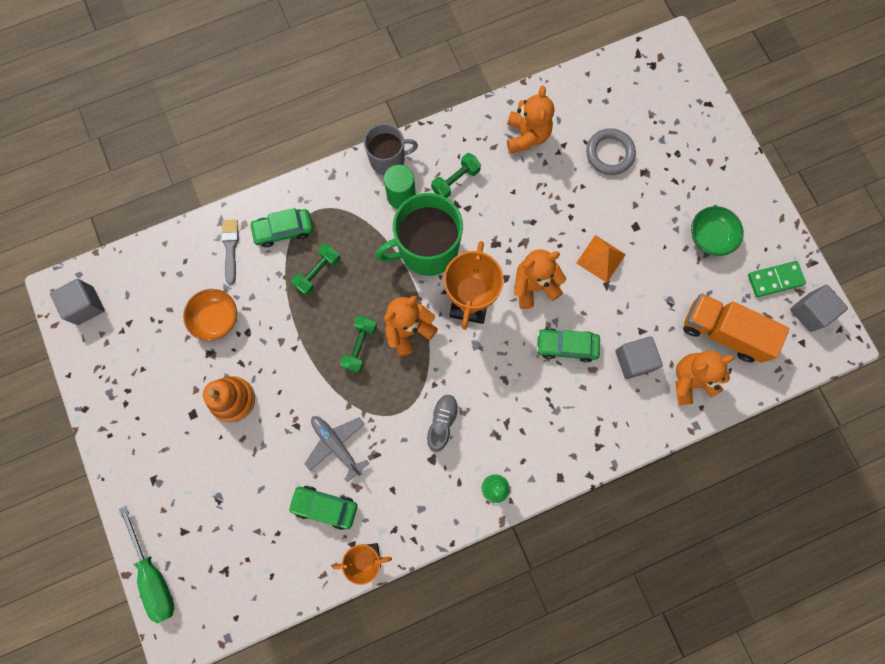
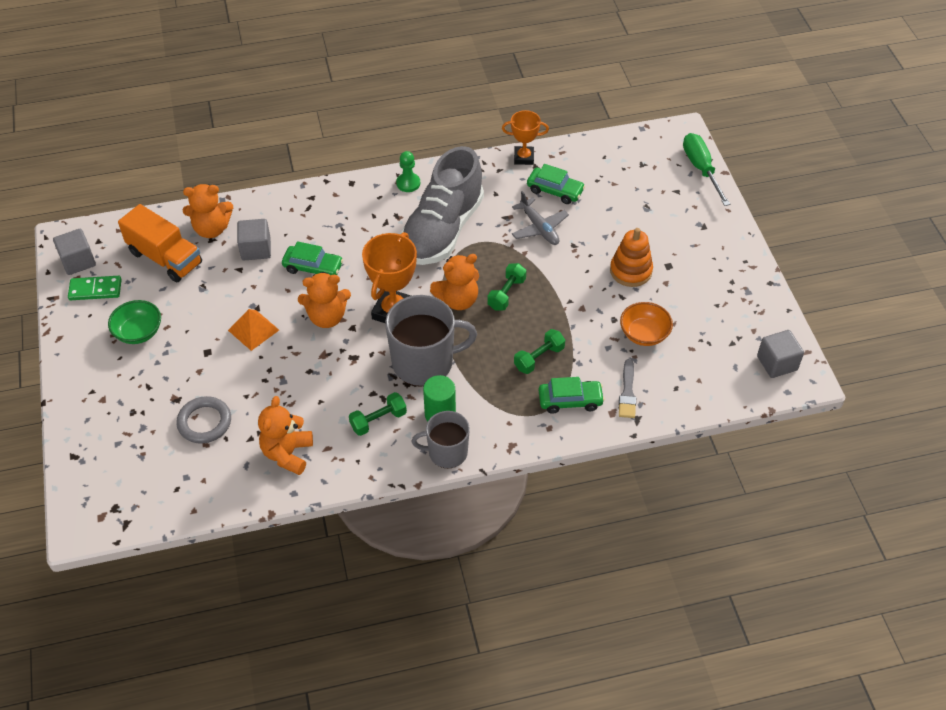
camera: 170 degrees left, 25 degrees down
green mug [375,193,463,276] -> grey mug [385,295,477,387]
grey shoe [426,394,459,452] -> grey shoe [400,146,484,265], size x2.42

